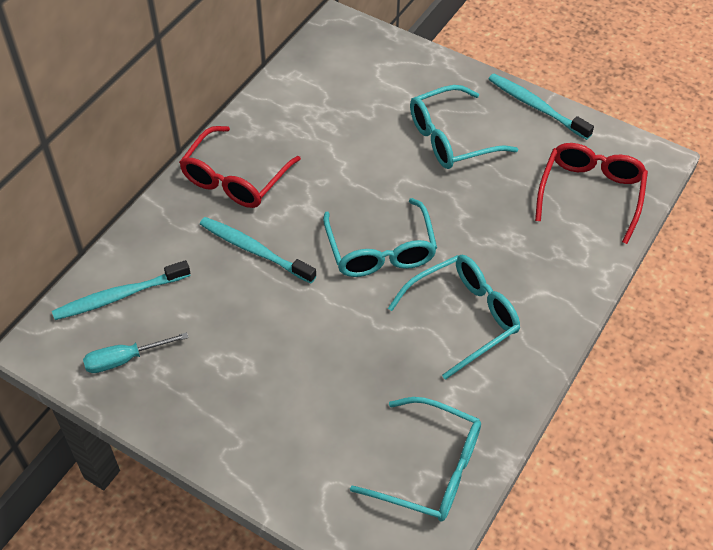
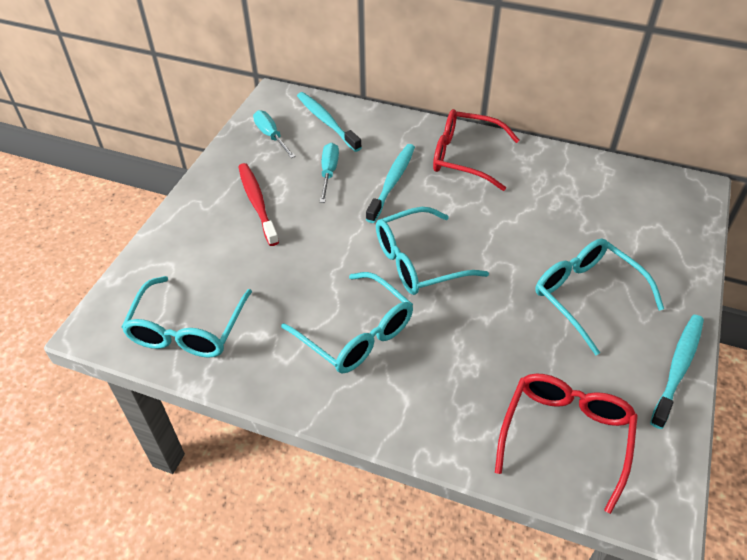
camera: 80 degrees right, 5 degrees down
red glasses [535,143,648,244] -> red glasses turned 75 degrees counterclockwise [495,373,638,514]
none -> red toothbrush [238,163,279,246]
none -> turquoise screwdriver [320,143,339,203]

